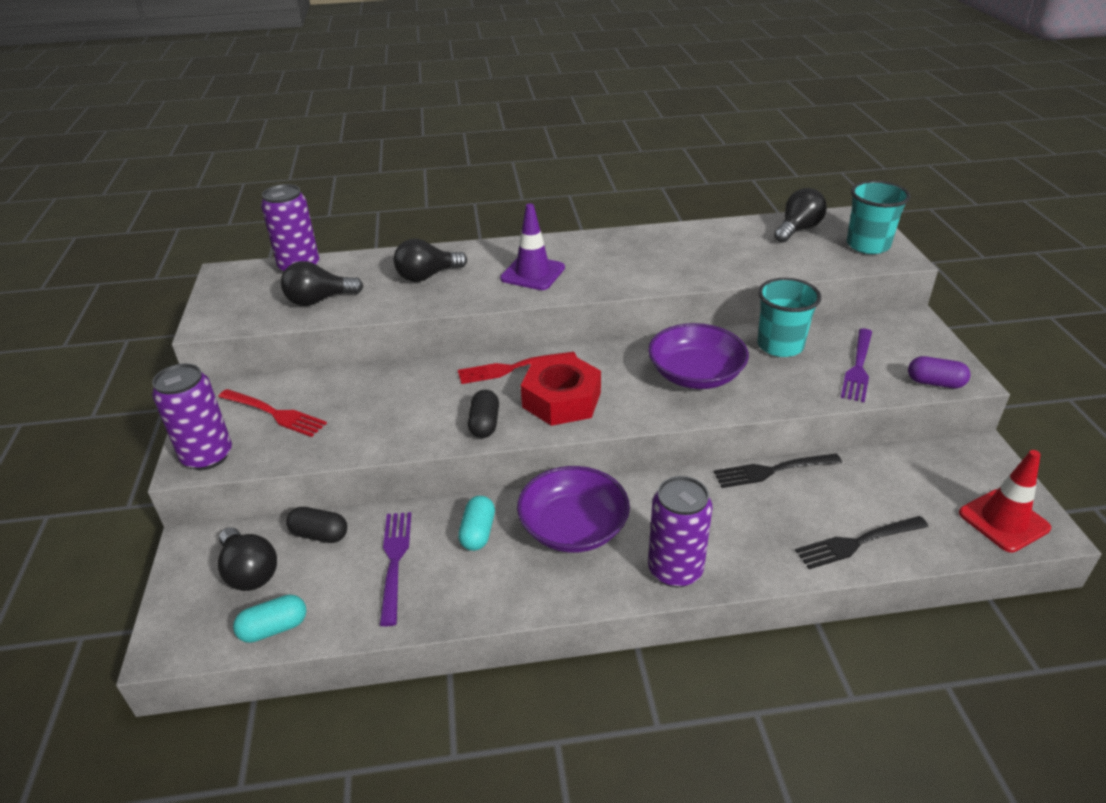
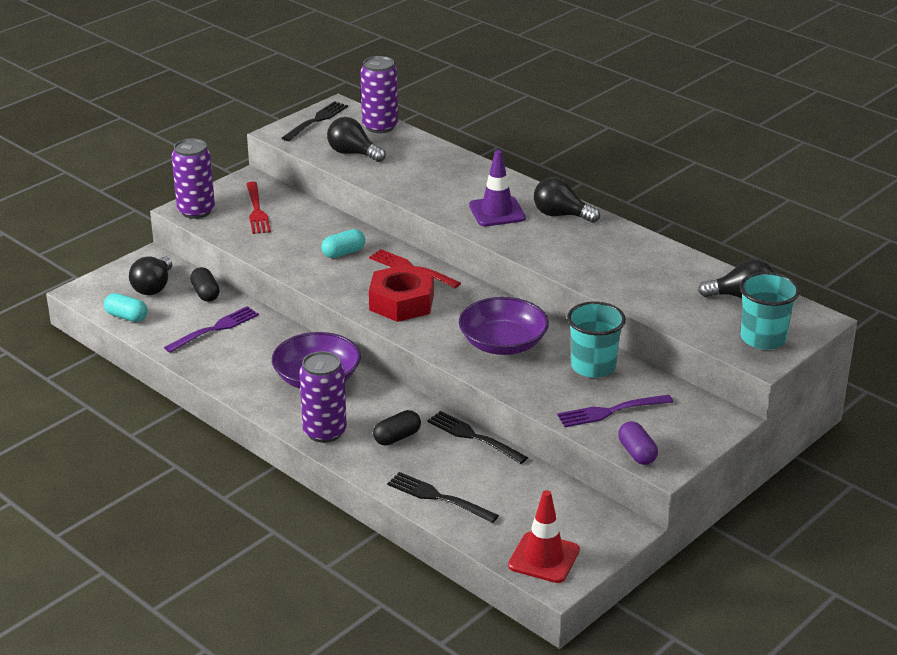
camera: 50 degrees right, 5 degrees down
black light bulb [394,238,467,282] -> black light bulb moved to [534,177,600,223]
turquoise capsule [458,496,495,551] -> turquoise capsule moved to [321,229,365,258]
black capsule [468,390,499,438] -> black capsule moved to [373,410,421,446]
none -> black fork [282,101,348,141]

